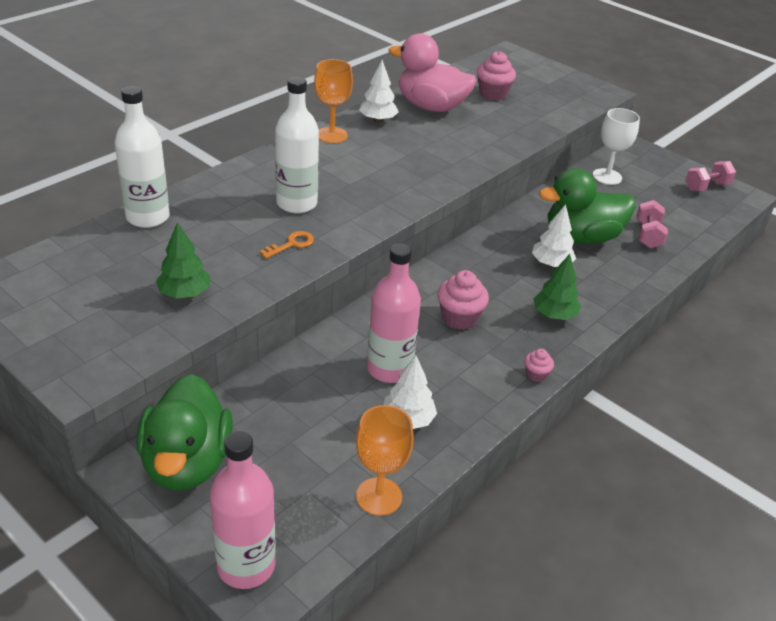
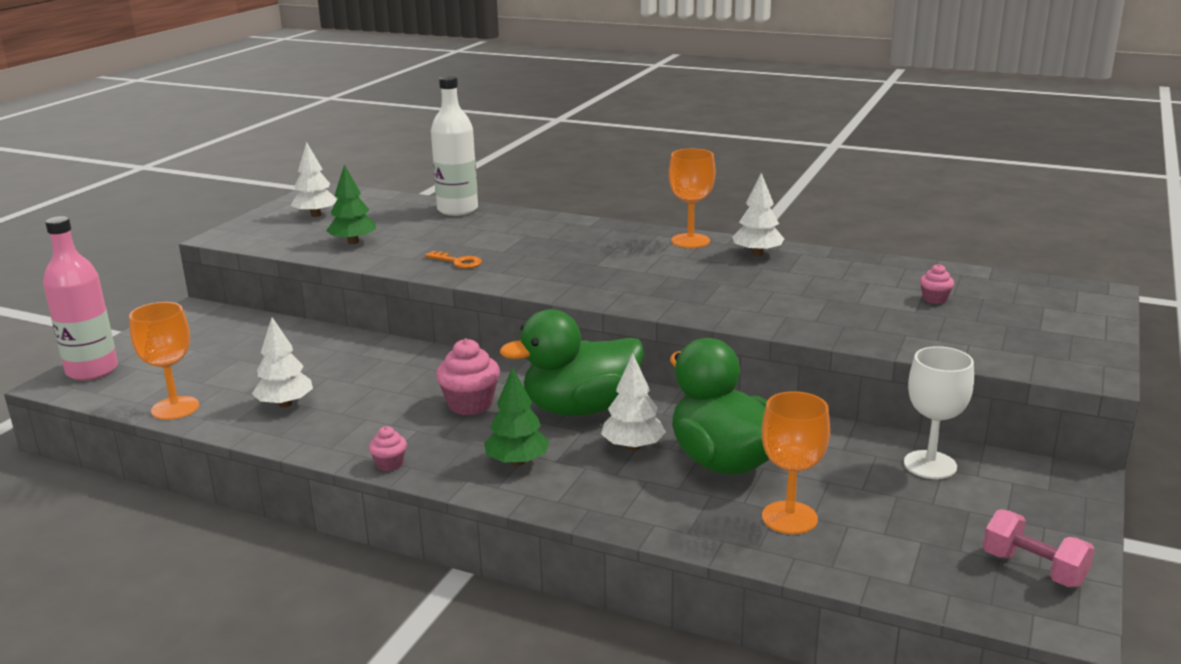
camera: 75 degrees right, 15 degrees down
green duck [136,374,233,491] -> green duck moved to [500,309,644,416]
white bottle [275,77,319,213] -> none
pink bottle [367,243,421,383] -> none
pink duck [388,33,476,112] -> none
pink cupcake [477,51,516,101] -> pink cupcake [920,264,954,304], size x0.54
pink dumbbell [636,200,668,248] -> orange goblet [762,391,830,534]
none -> white tree [291,142,337,217]

